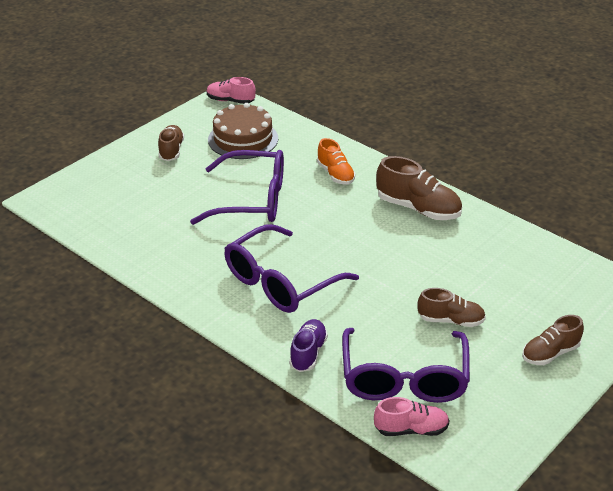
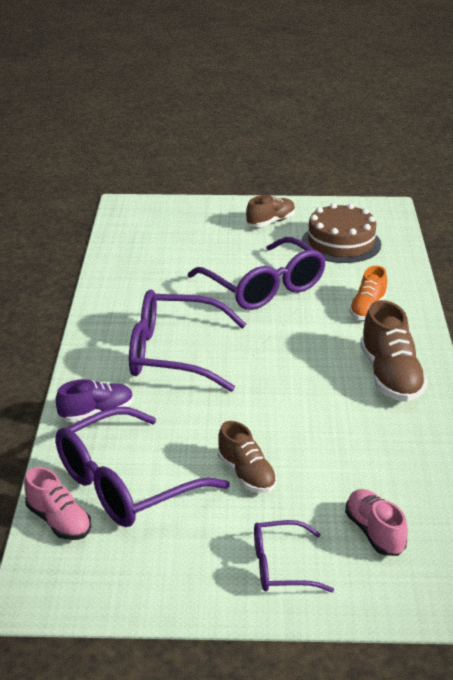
camera: 50 degrees right, 5 degrees down
pink shoe [207,77,256,104] -> pink shoe moved to [345,489,408,556]
brown shoe [522,315,584,365] -> purple glasses [254,520,334,592]

